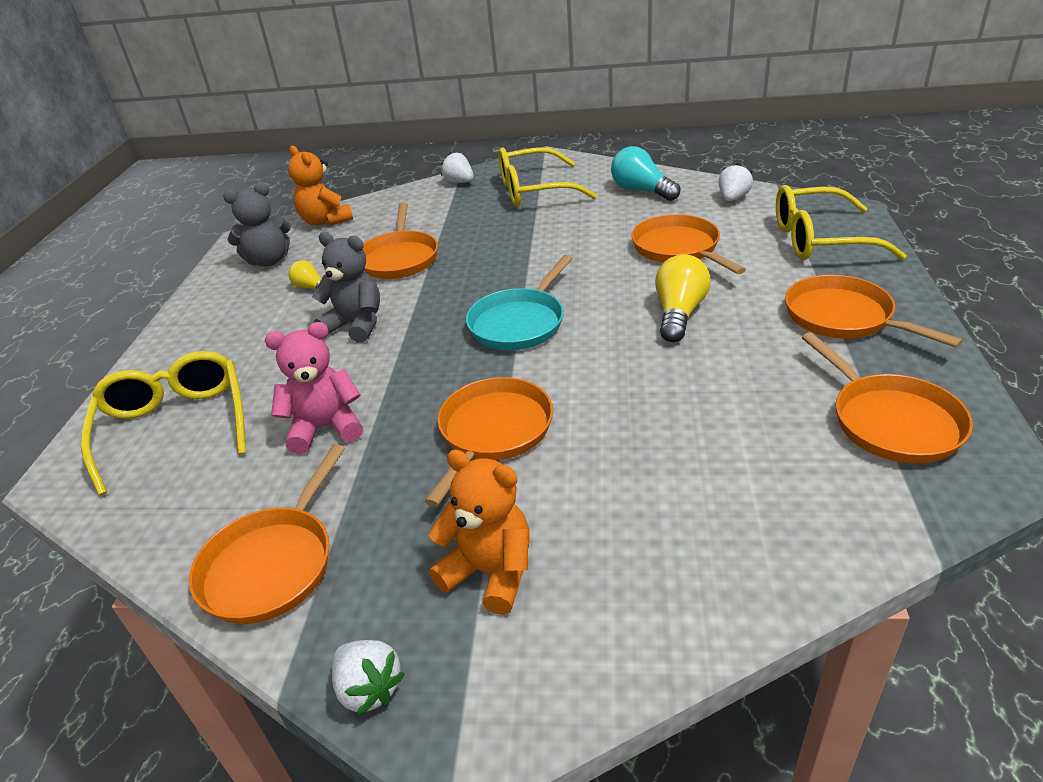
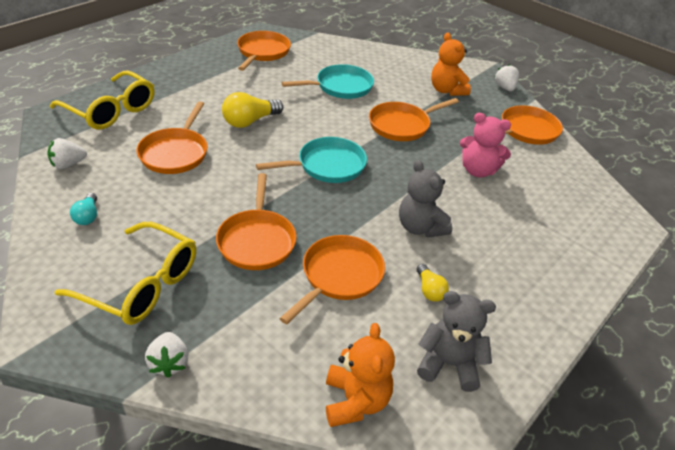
camera: 150 degrees left, 5 degrees up
yellow glasses [81,351,246,496] -> none
turquoise light bulb [611,146,680,201] -> turquoise light bulb [70,193,97,225], size x0.58
orange pan [785,275,963,348] -> orange pan moved to [216,173,296,270]
none -> turquoise pan [282,64,374,99]

